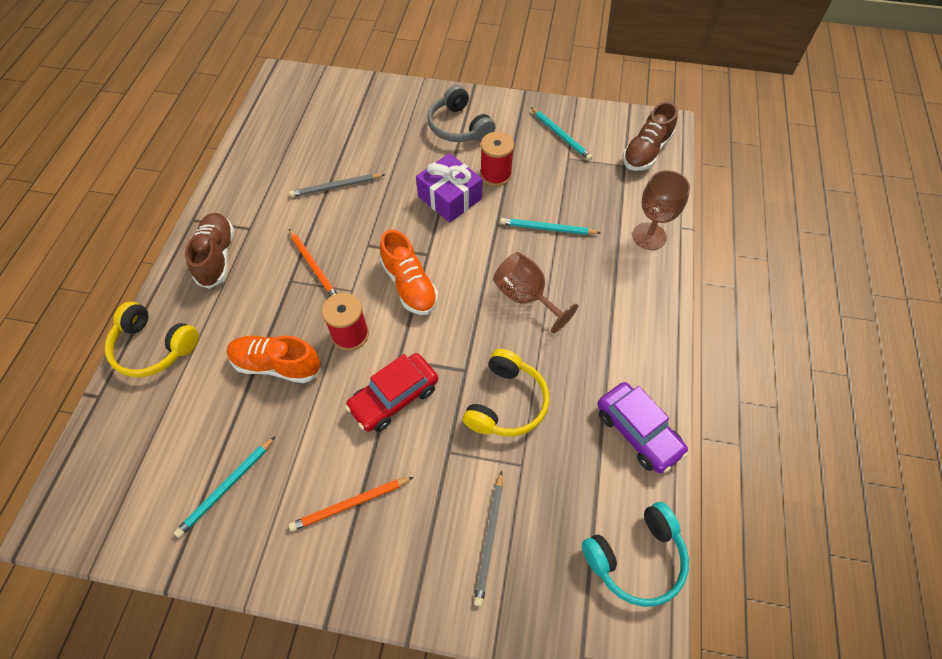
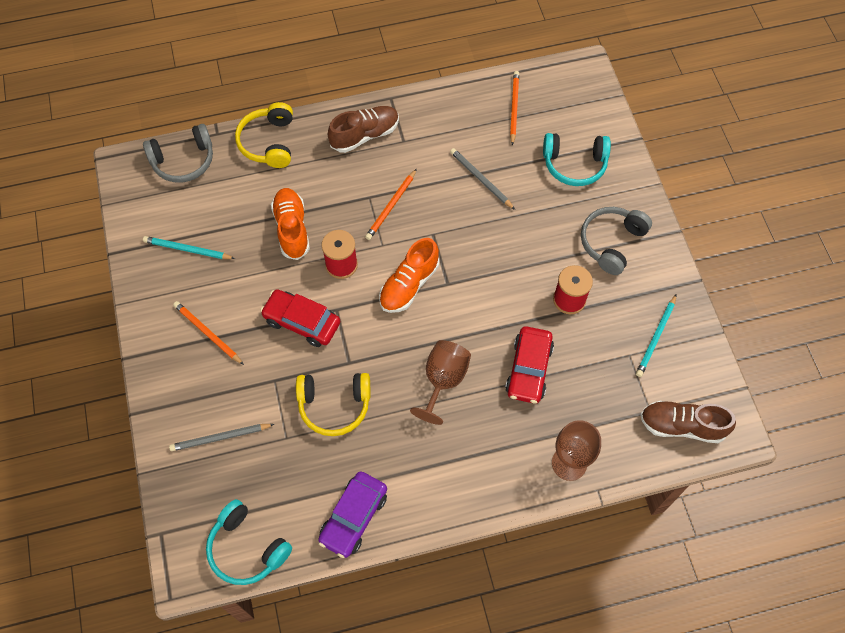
camera: 65 degrees right, 5 degrees up
purple gift [416,153,483,222] -> none
turquoise pencil [500,218,600,235] -> red car [505,326,554,404]
none -> grey headphones [143,124,213,183]
none -> orange pencil [510,71,519,146]
none -> turquoise headphones [543,133,611,186]

